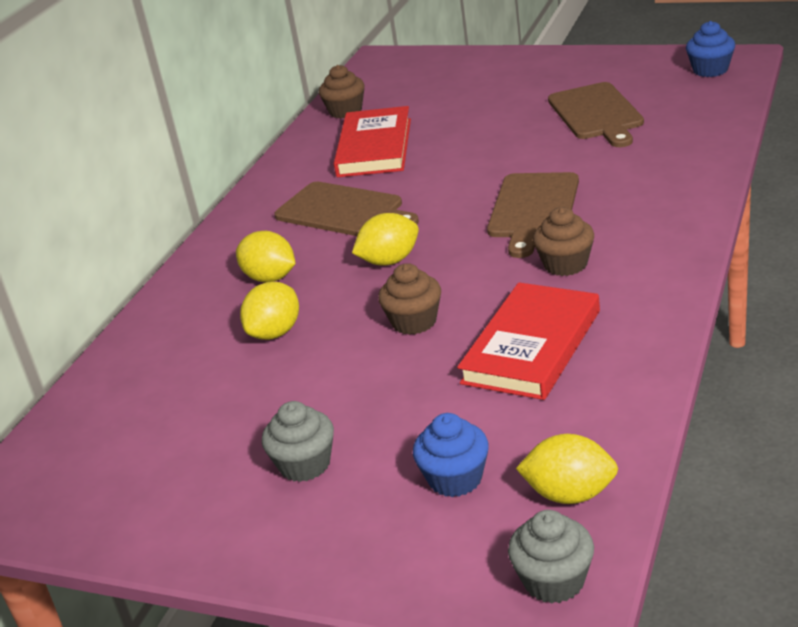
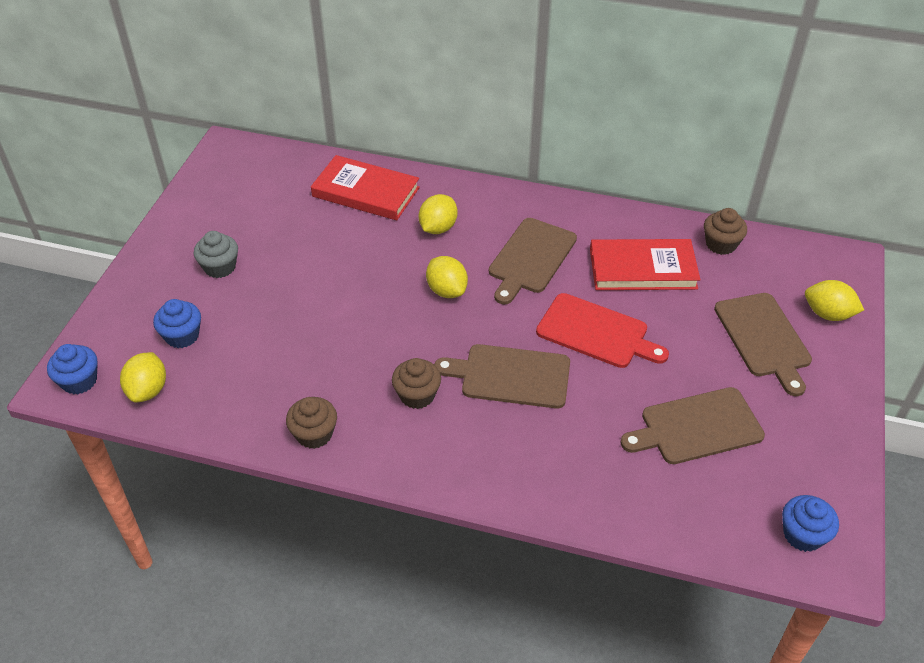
camera: 80 degrees right, 15 degrees up
yellow lemon [240,281,299,340] -> yellow lemon moved to [805,280,864,321]
brown cupcake [378,263,441,335] -> brown cupcake moved to [286,397,337,449]
red book [457,282,600,400] -> red book moved to [311,155,420,221]
grey cupcake [508,510,594,604] -> blue cupcake [47,344,97,394]
none -> red cutting board [536,293,669,368]
none -> brown cutting board [714,293,812,396]

